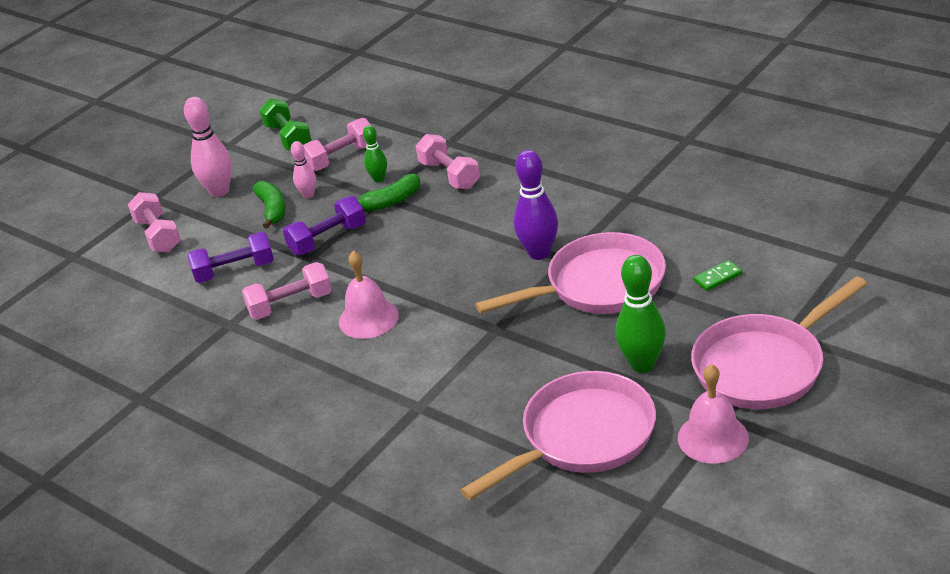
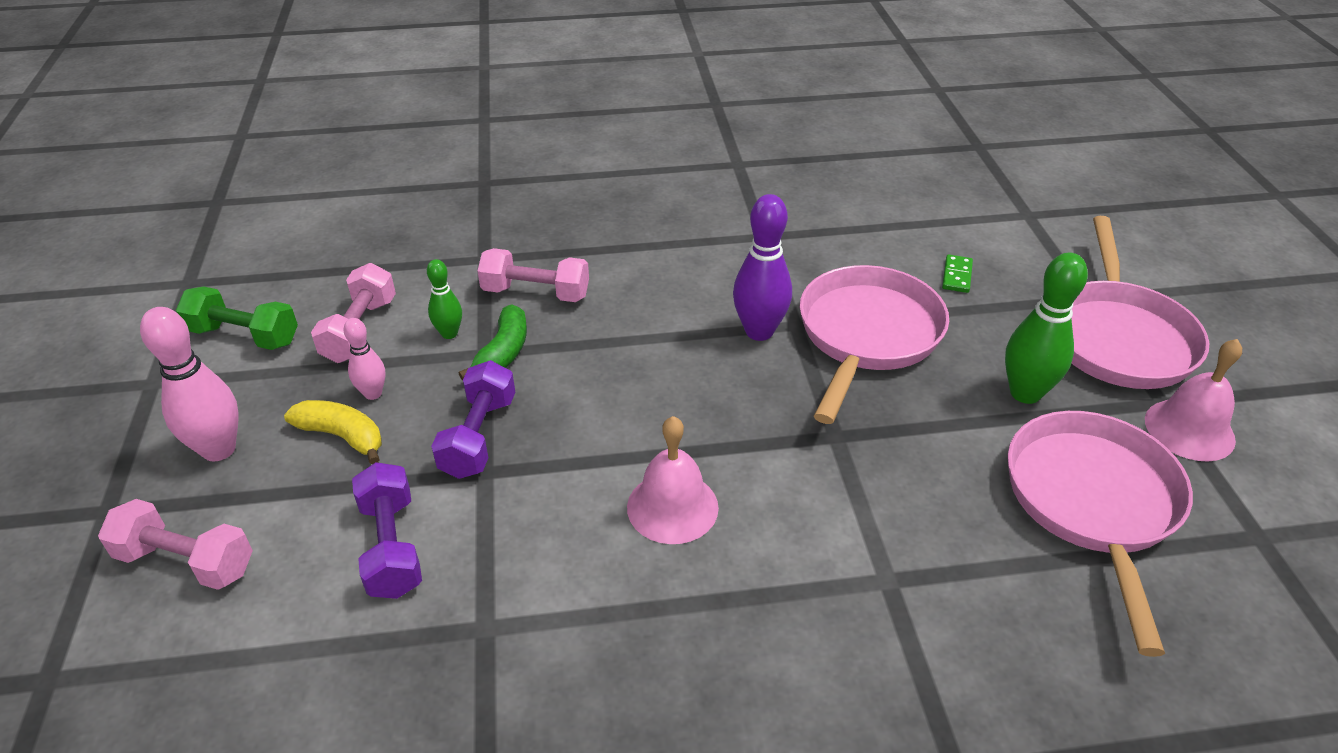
camera: 50 degrees left, 5 degrees up
purple dumbbell [188,232,274,283] -> purple dumbbell turned 45 degrees counterclockwise [352,462,422,599]
pink dumbbell [242,262,332,320] -> none
green banana [253,181,286,229] -> yellow banana [284,400,382,464]

